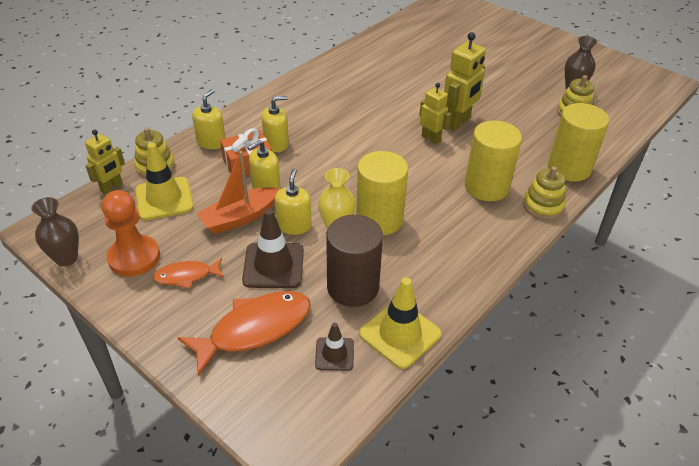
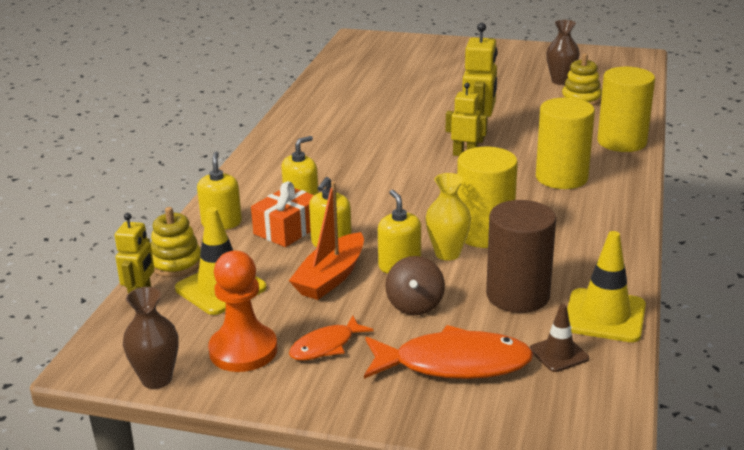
camera: 25 degrees left, 15 degrees down
orange fish [177,291,311,376] -> orange fish turned 60 degrees clockwise [364,325,534,379]
brown traffic cone [242,209,304,288] -> brown spinning top [385,256,445,315]
yellow stacking toy [523,166,566,220] -> none

